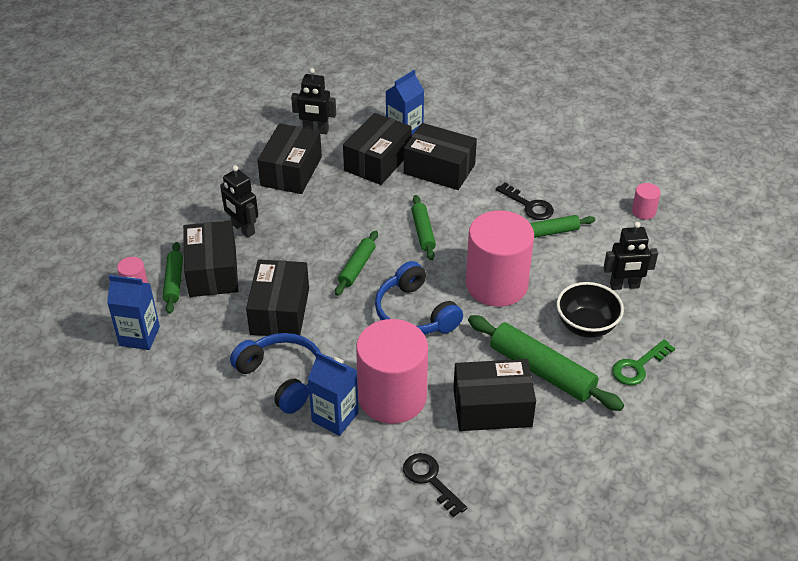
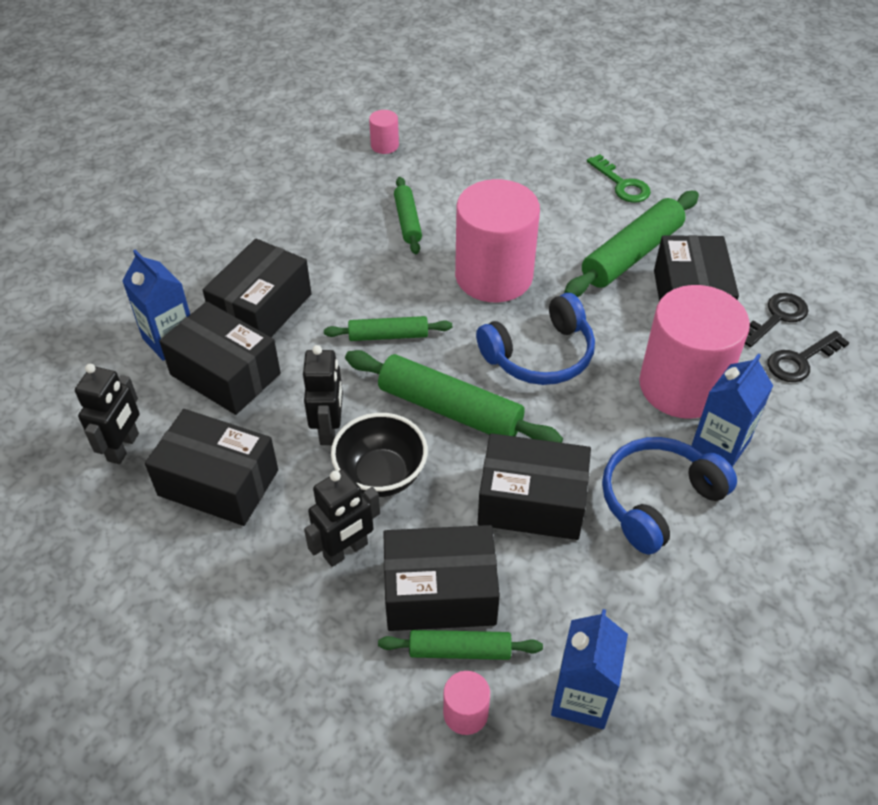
camera: 85 degrees left, 5 degrees up
green rolling pin [335,231,378,296] -> green rolling pin [345,350,563,443], size x1.75
black key [496,182,554,220] -> black key moved to [745,293,808,347]
black bowl [557,282,624,338] -> black bowl moved to [331,413,428,497]
black robot [604,222,658,290] -> black robot moved to [303,345,343,445]

